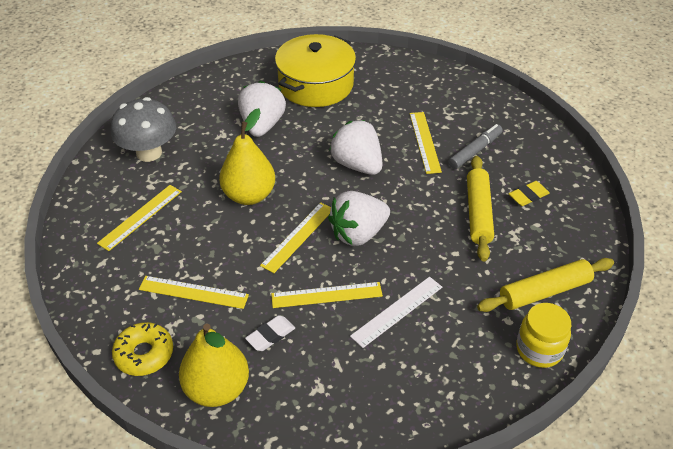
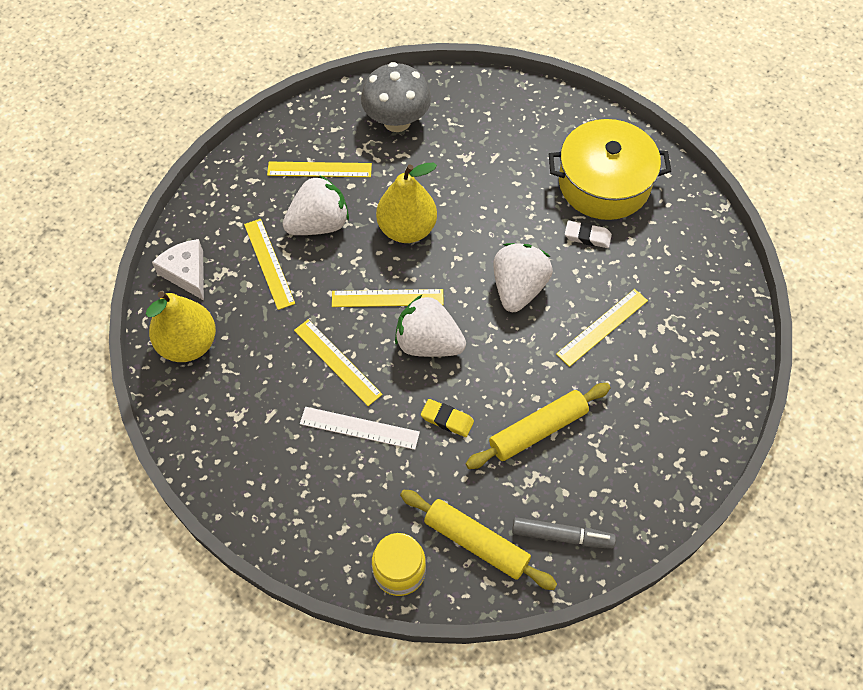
camera: 55 degrees right, 15 degrees up
yellow donut [112,322,173,376] -> white cheese [152,239,204,300]
white strawberry [238,81,286,137] -> white strawberry moved to [283,175,349,235]
white eraser [245,315,295,351] -> white eraser moved to [565,221,612,248]
grey marker [448,124,503,169] -> grey marker moved to [512,517,616,549]
yellow eraser [509,181,550,206] -> yellow eraser moved to [421,399,474,437]

